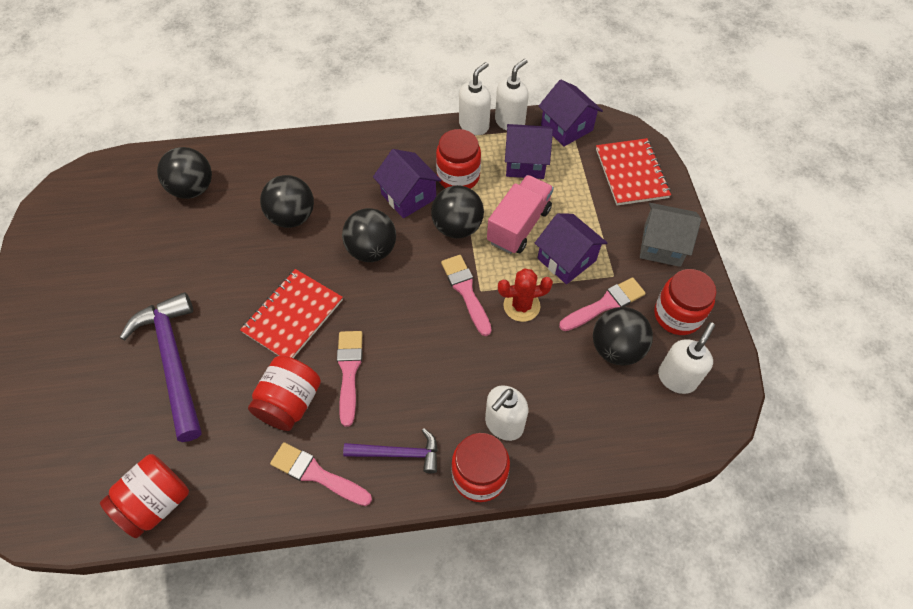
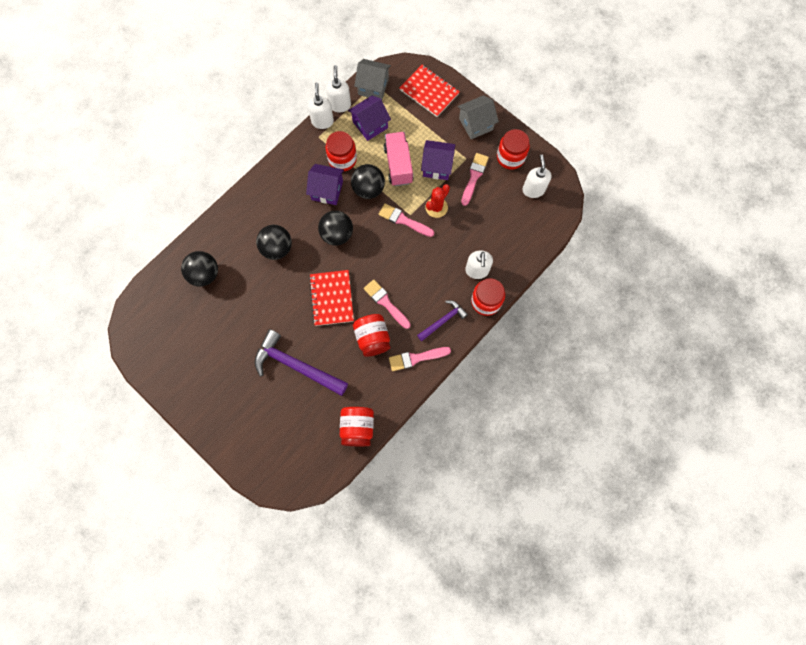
camera: 40 degrees left, 15 degrees up
purple house [539,79,603,147] -> grey house [354,59,391,100]
black ball [593,307,653,366] -> none

